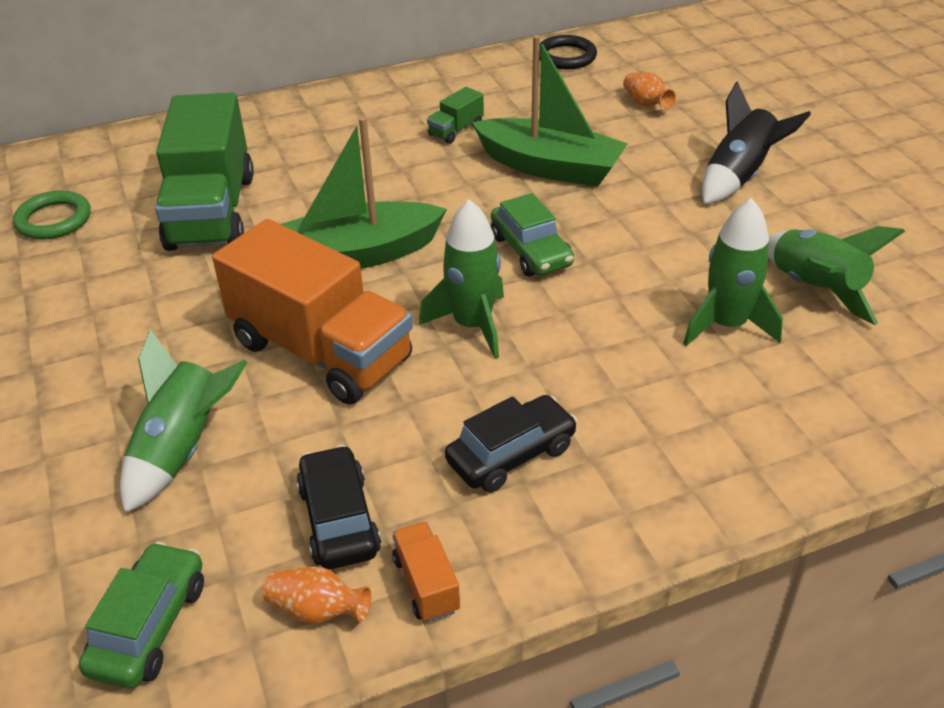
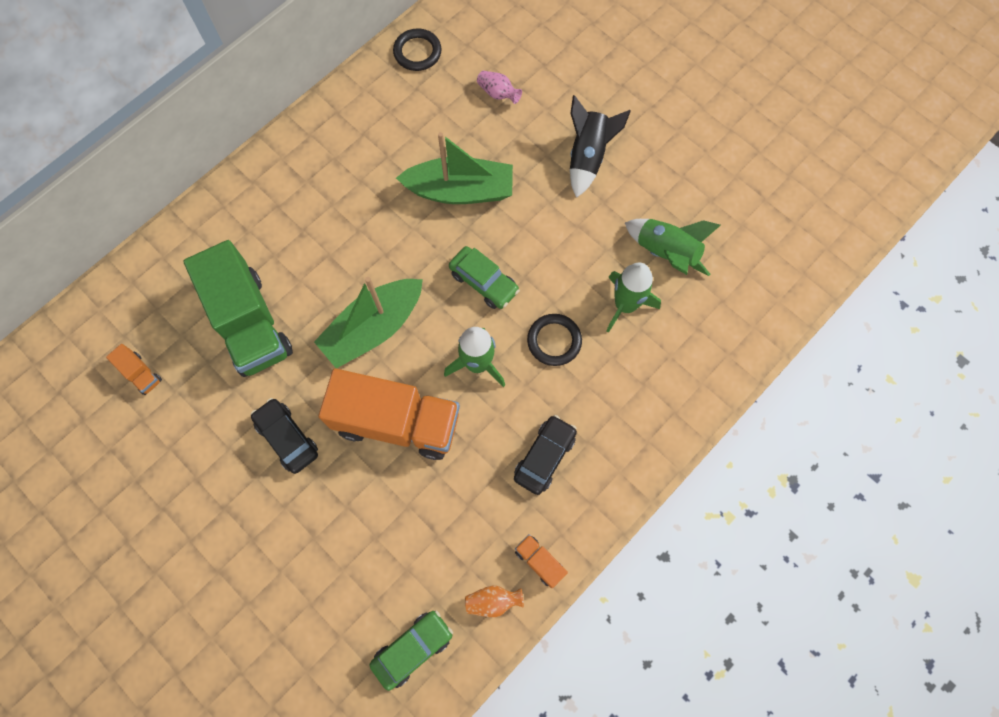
camera: 25 degrees left, 30 degrees up
green ring [13,191,91,240] -> orange truck [106,344,162,395]
green car [79,542,204,688] -> green car turned 60 degrees clockwise [369,610,453,691]
green rocket [120,329,248,514] -> none
black car [296,445,381,569] -> black car moved to [251,398,318,474]
green truck [427,87,484,144] -> none
orange vase [623,72,676,110] -> pink vase [477,71,522,104]
none -> black ring [527,314,582,366]

